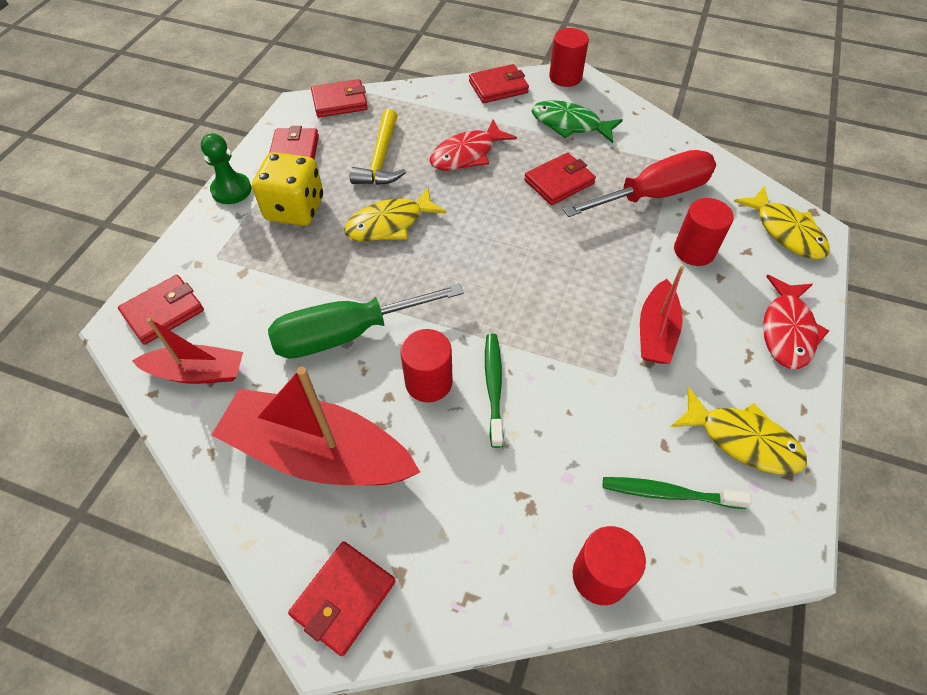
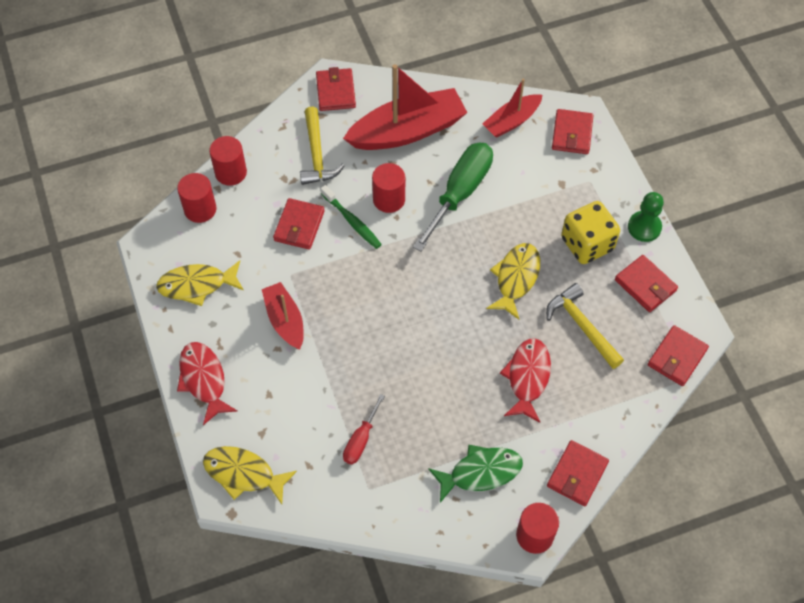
camera: 140 degrees right, 5 degrees up
red wallet [524,153,596,205] -> red wallet moved to [273,198,325,250]
red screwdriver [563,150,716,217] -> red screwdriver [343,394,385,465], size x0.51
green toothbrush [603,477,751,509] -> none
red cylinder [674,198,734,266] -> red cylinder moved to [177,173,216,223]
none -> yellow hammer [300,107,344,185]

